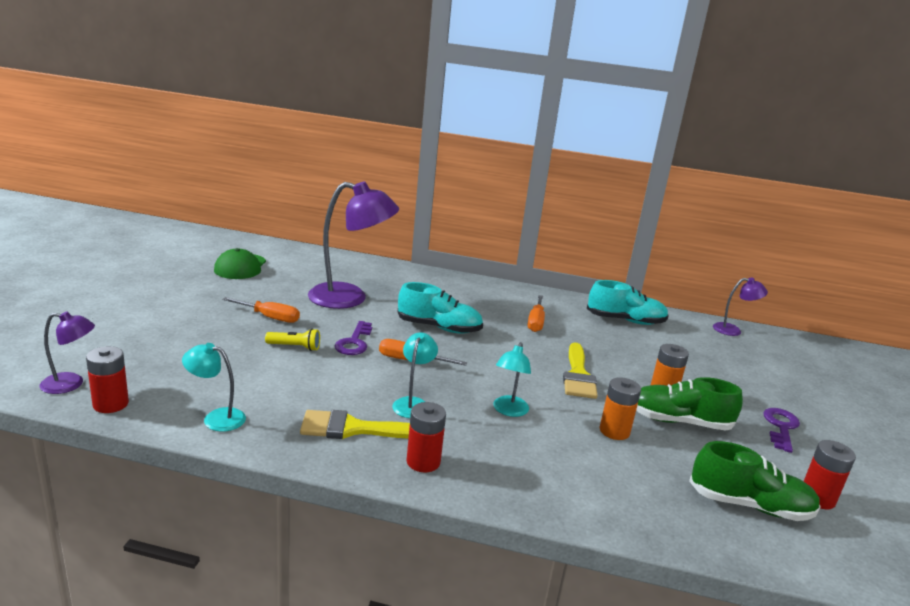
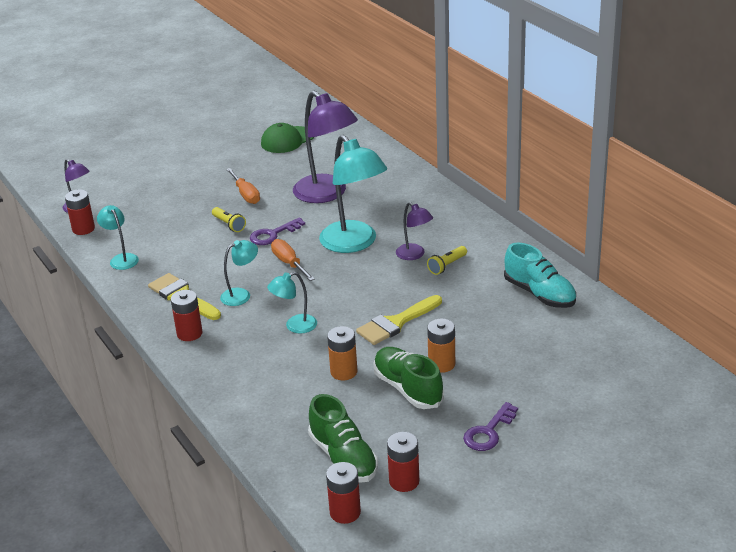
camera: 50 degrees right, 10 degrees up
turquoise shoe [398,282,483,334] -> turquoise lamp [319,135,387,253]
orange screwdriver [528,295,545,332] -> yellow flashlight [427,246,467,275]
purple lamp [713,278,768,336] -> purple lamp moved to [396,202,433,260]
purple key [763,408,800,453] -> purple key turned 150 degrees clockwise [463,402,518,451]
none -> red battery [326,462,361,524]

